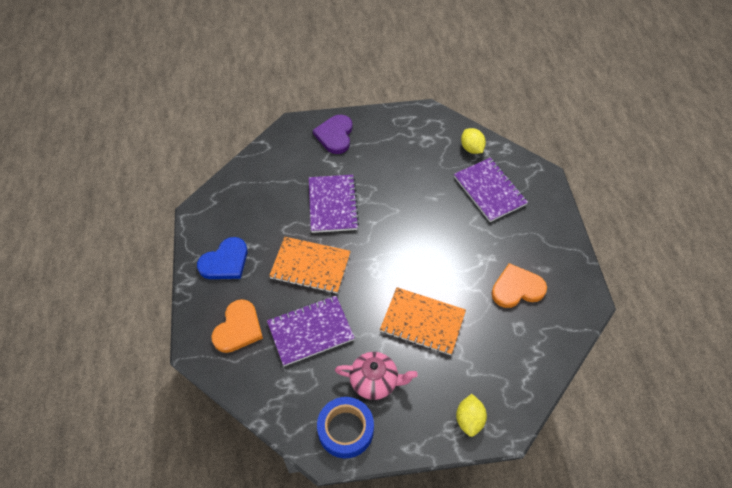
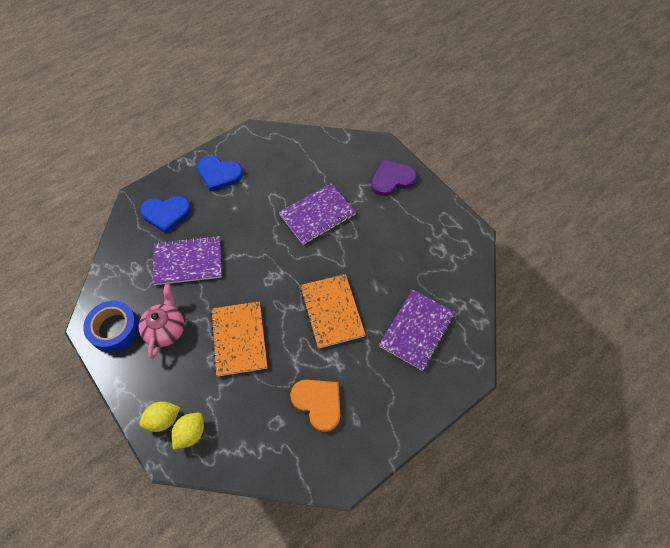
camera: 60 degrees right, 5 degrees up
orange heart [211,299,263,353] -> blue heart [140,196,191,233]
purple notebook [267,296,355,366] -> purple notebook turned 45 degrees counterclockwise [153,236,222,285]
orange notebook [269,237,351,294] -> orange notebook moved to [300,274,366,349]
pink teapot [335,352,418,400] -> pink teapot turned 150 degrees counterclockwise [139,284,184,359]
yellow lemon [461,128,486,154] -> yellow lemon moved to [171,413,204,449]

